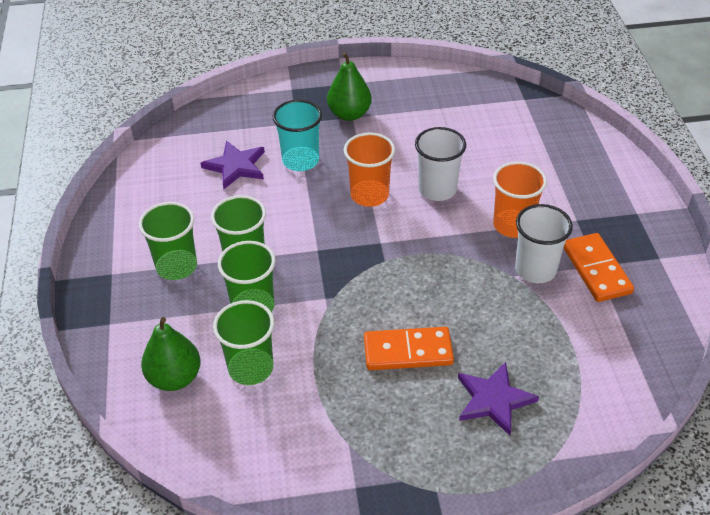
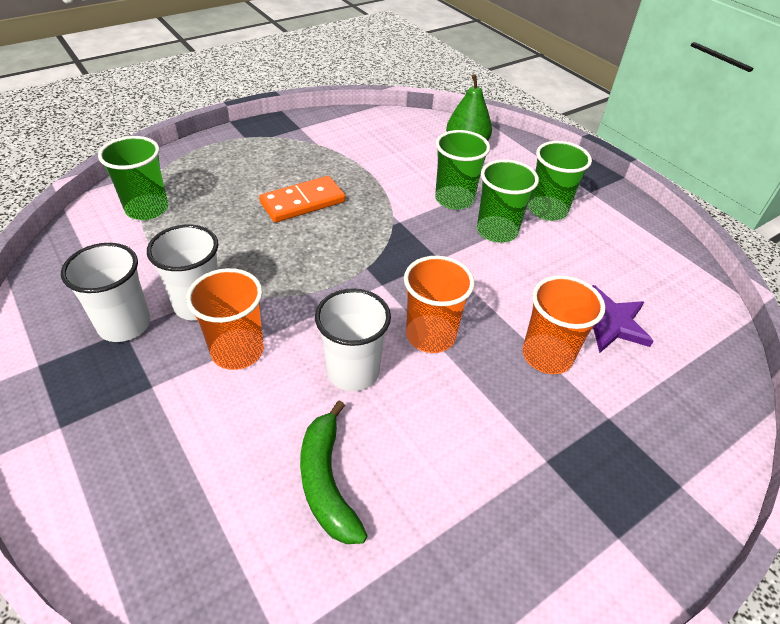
camera: 150 degrees right, 0 degrees up
green cup [213,300,274,385] -> green cup moved to [98,136,168,220]
turquoise cup [273,100,322,171] -> orange cup [523,275,605,374]
green pear [327,52,372,121] -> none
purple star [458,362,539,436] -> none
orange domino [563,233,634,302] -> white cup [61,243,151,342]
none -> green banana [300,401,368,544]

